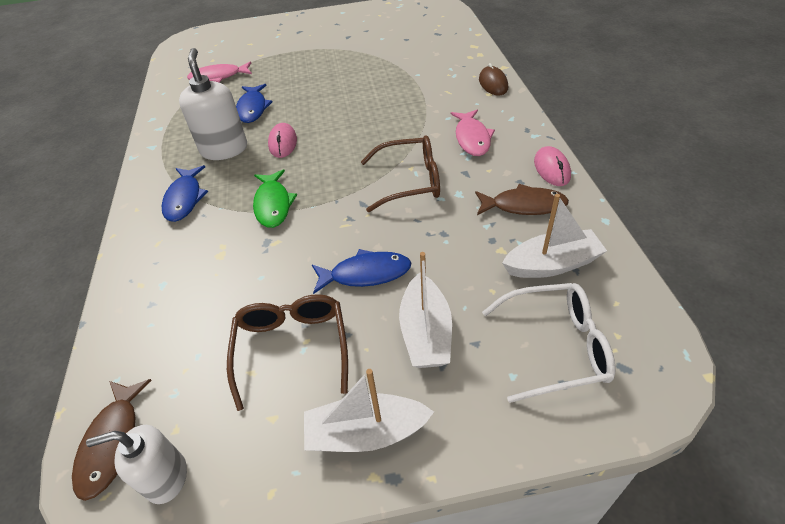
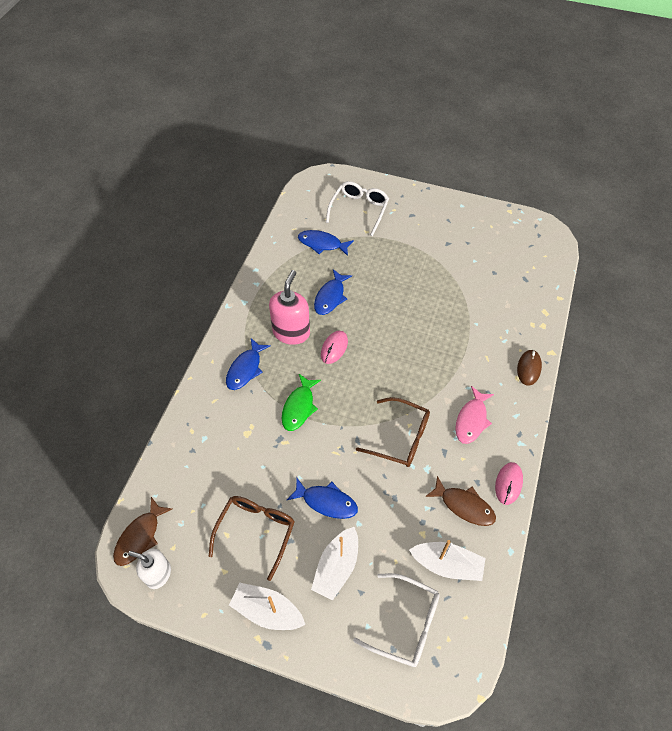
camera: 25 degrees right, 10 degrees up
white soap dispenser [179,48,247,160] -> pink soap dispenser [269,270,310,345]
pink fish [187,61,252,83] -> blue fish [298,230,354,256]
none -> white glasses [326,181,389,236]

